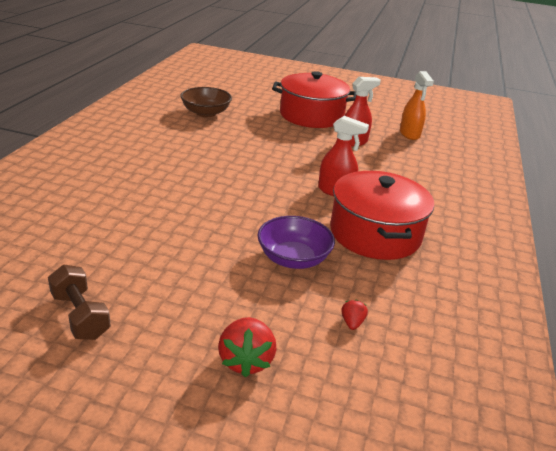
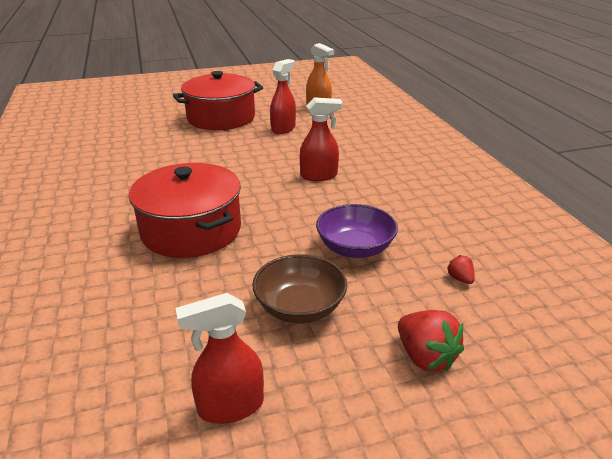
camera: 30 degrees left, 0 degrees up
brown dumbbell [48,265,111,340] -> red spray bottle [176,293,264,424]
brown bowl [180,87,232,117] -> brown bowl moved to [252,254,347,323]
red pot [330,171,434,260] -> red pot moved to [129,163,241,258]

